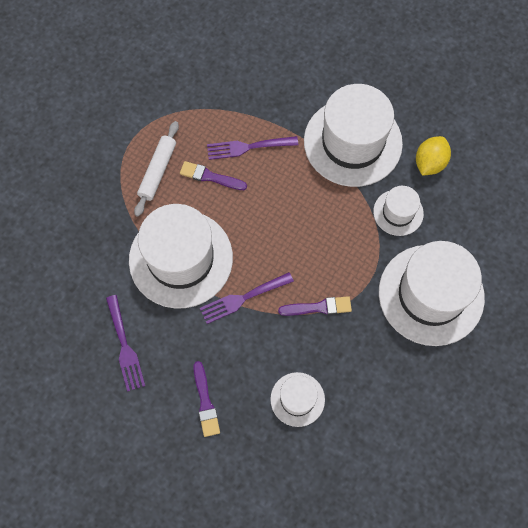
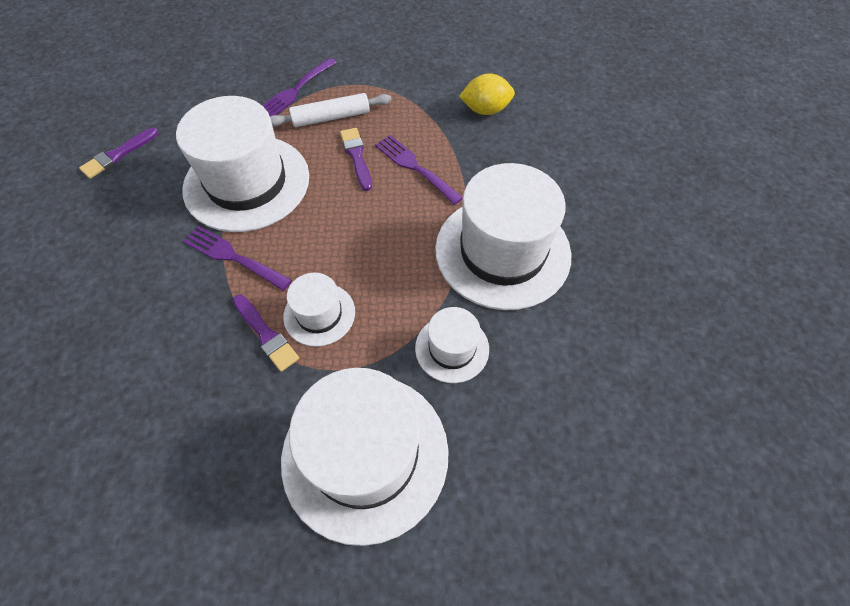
camera: 55 degrees right, 10 degrees down
purple fork [106,295,145,392] -> purple fork moved to [262,58,337,116]
purple brush [193,361,220,437] -> purple brush moved to [79,127,159,179]
white hat [270,372,325,427] -> white hat moved to [283,273,355,347]
yellow lemon [416,136,451,176] -> yellow lemon moved to [459,73,515,115]

